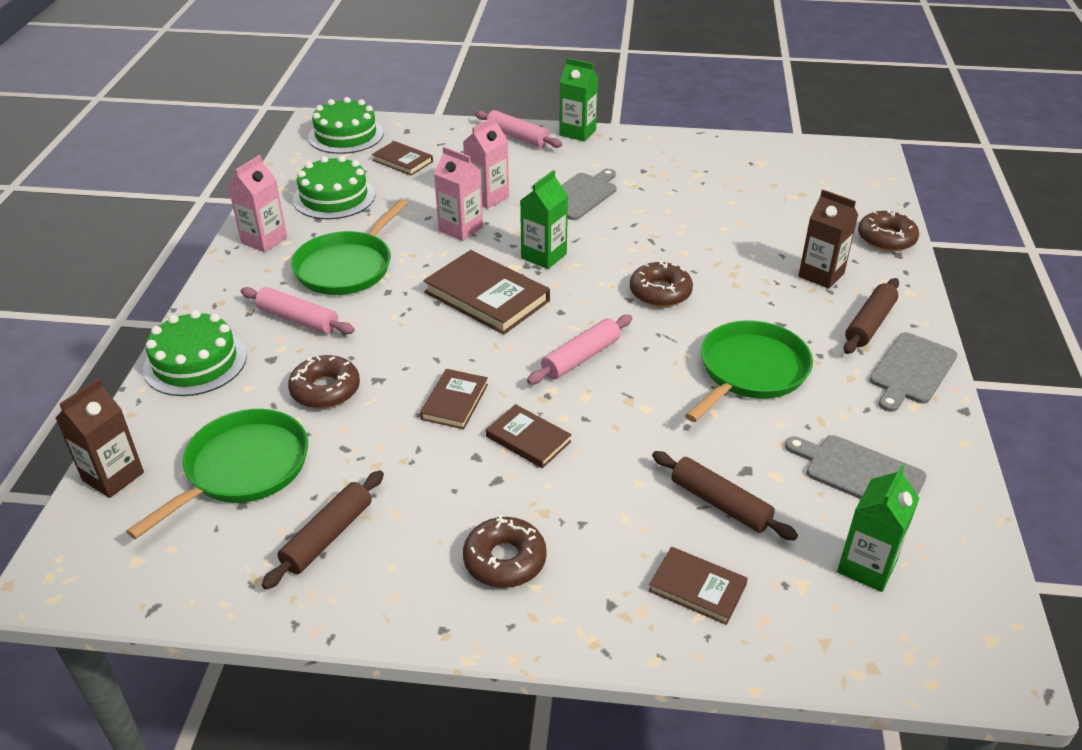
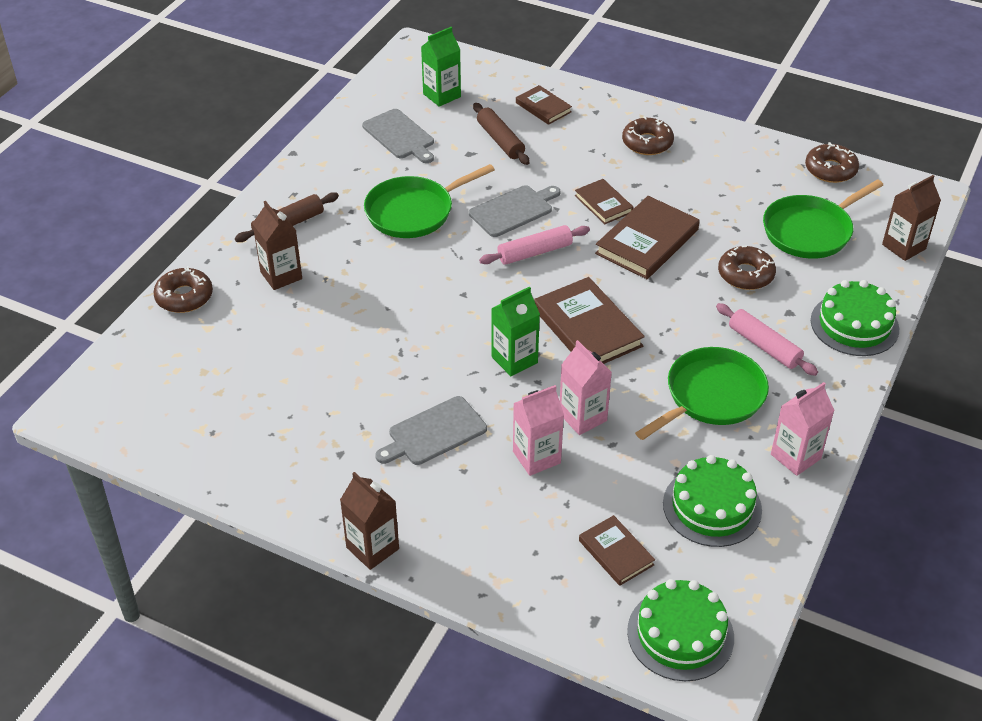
camera: 160 degrees left, 5 degrees up
brown rolling pin [262,470,384,589] -> none
brown book [420,369,488,429] -> brown book [595,196,700,279], size x1.74
pink rolling pin [475,110,562,148] -> none
green carton [559,58,598,141] -> brown carton [340,472,399,570]
brown donut [630,261,693,307] -> brown donut moved to [805,142,859,183]
grey cutting board [870,332,957,412] -> grey cutting board moved to [469,185,560,237]

